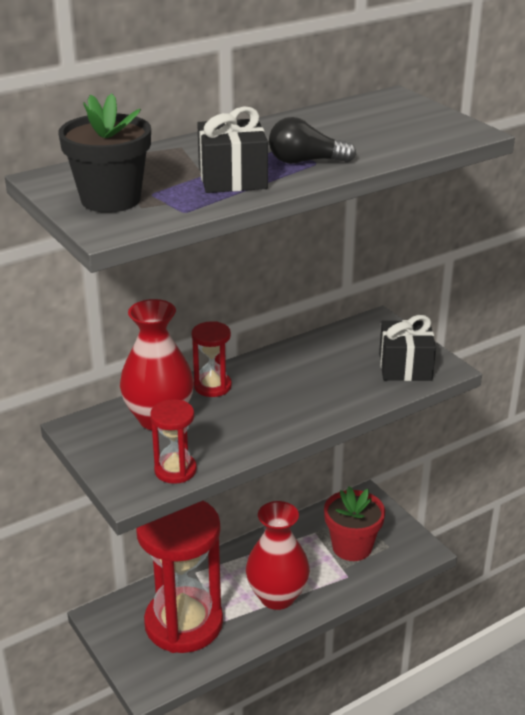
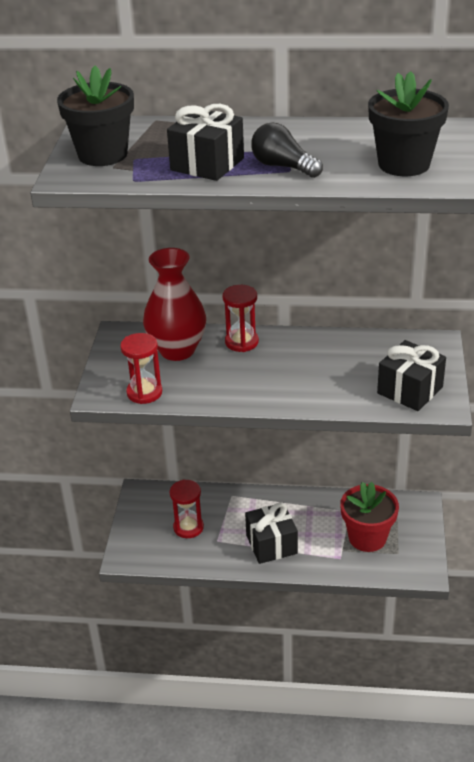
camera: 40 degrees right, 5 degrees up
red hourglass [136,501,223,653] -> red hourglass [170,479,204,538], size x0.45
red vase [246,501,310,610] -> black gift [245,502,298,564]
none -> black flower pot [368,71,449,176]

